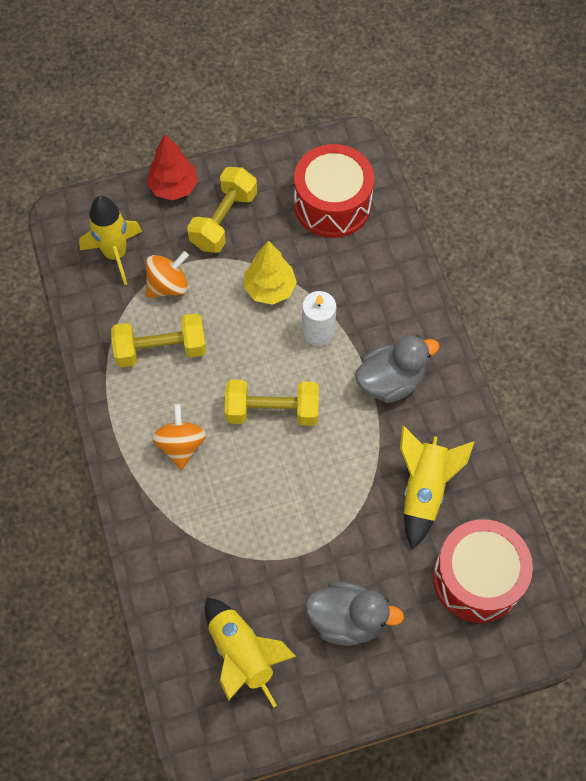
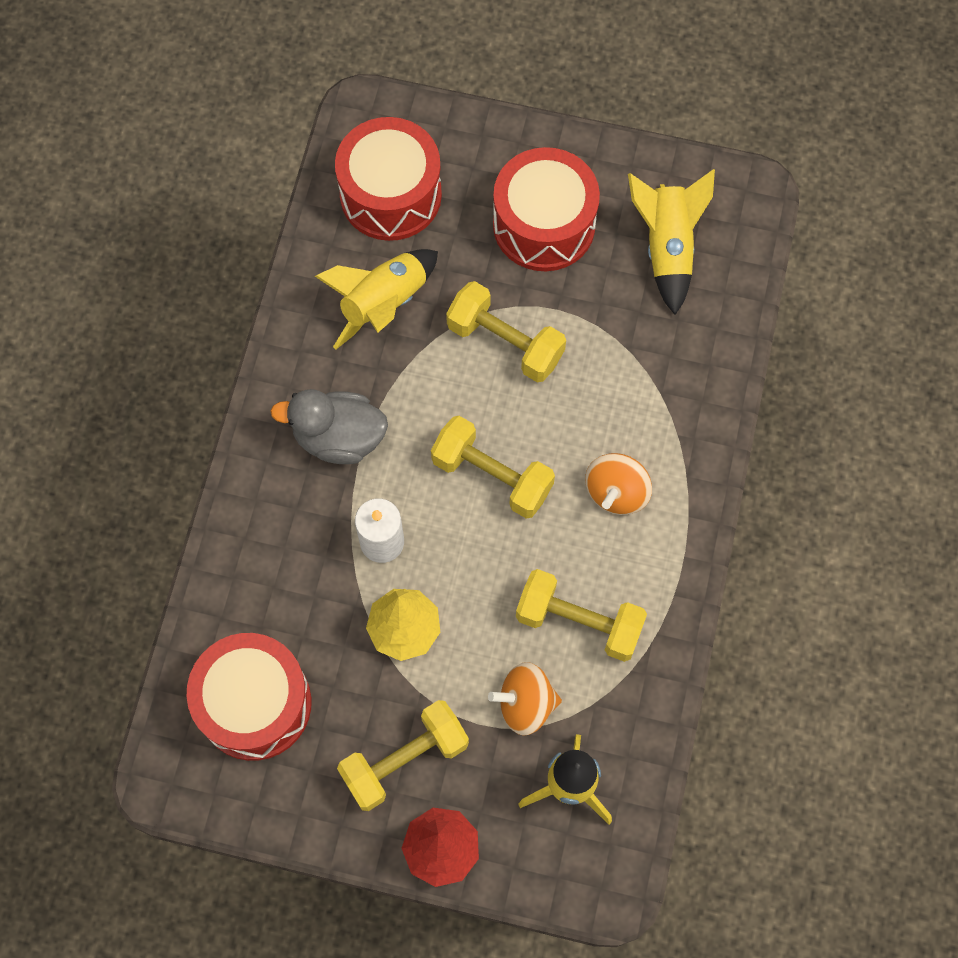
camera: 150 degrees left, 5 degrees up
grey duck [305,581,404,646] -> red drum [493,147,600,271]
none -> yellow dumbbell [446,281,566,382]

